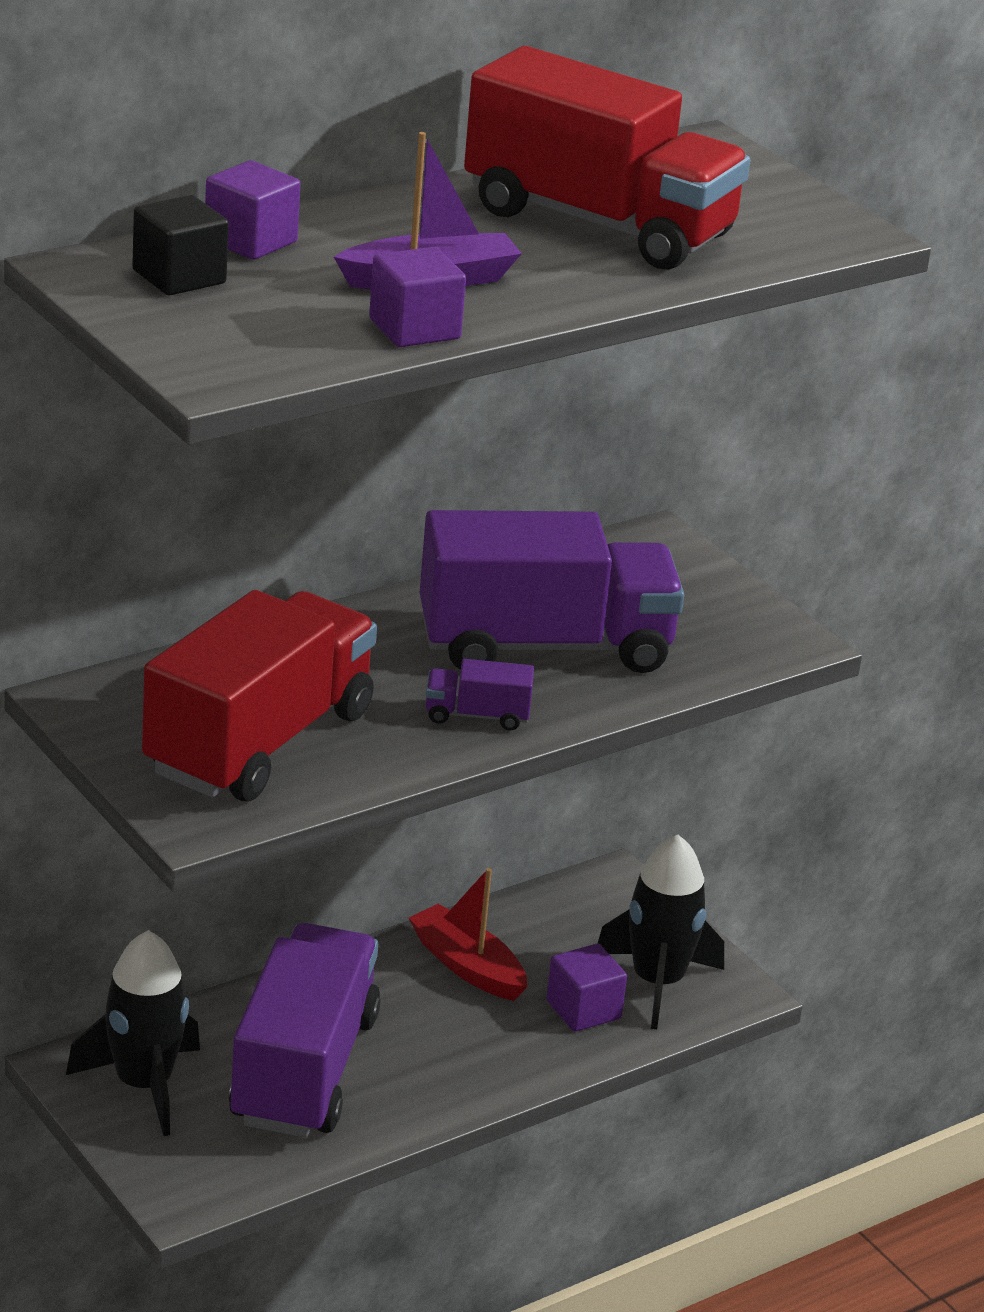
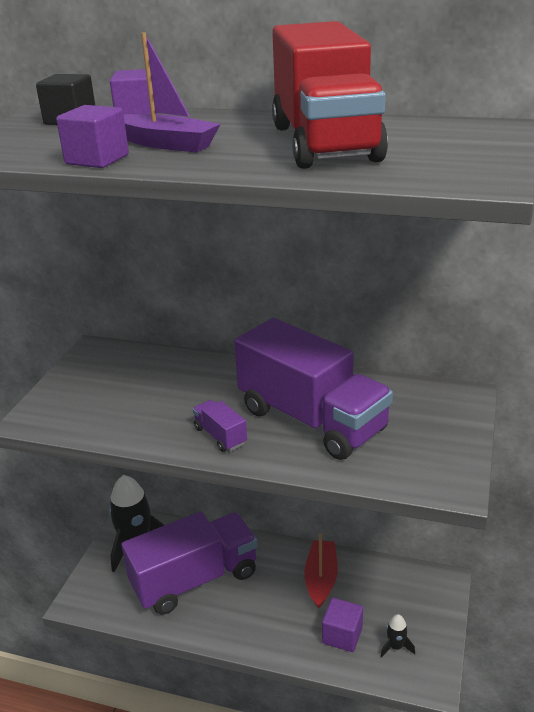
camera: 55 degrees right, 0 degrees up
red truck [142,590,377,801] -> none
black rocket [598,835,724,1029] -> black rocket [381,614,415,657], size x0.44

